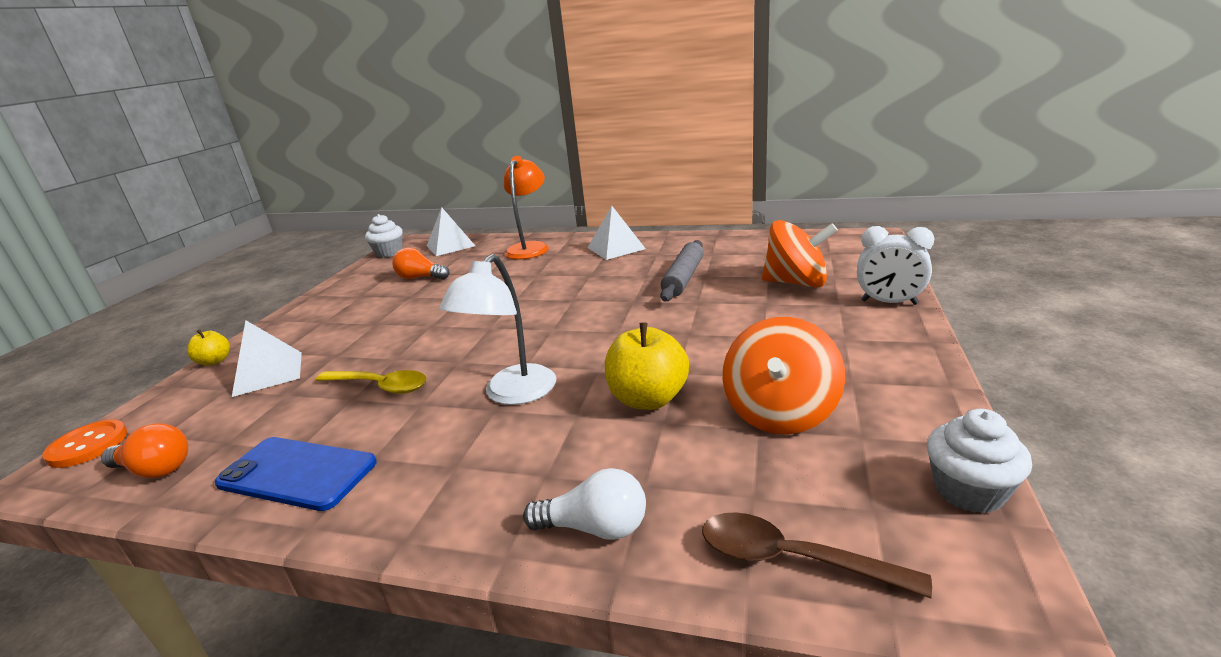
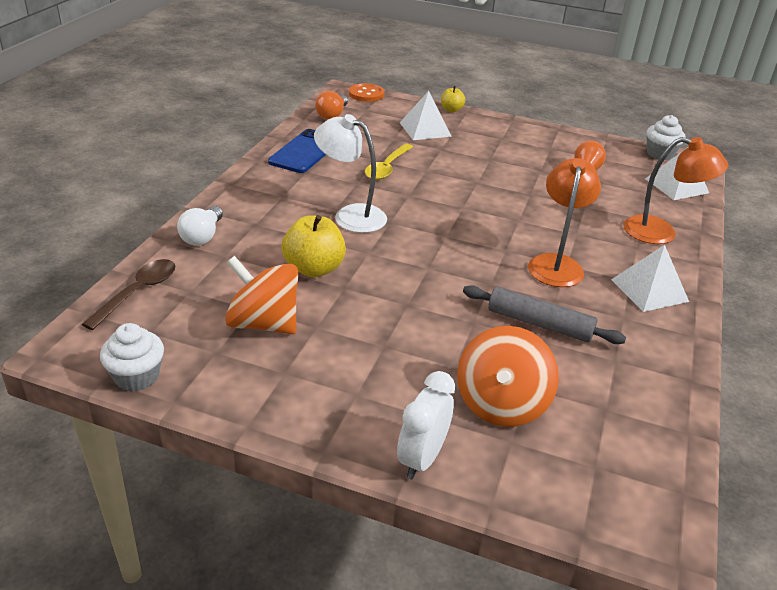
camera: 90 degrees right, 10 degrees up
none -> orange lamp [528,158,601,287]

